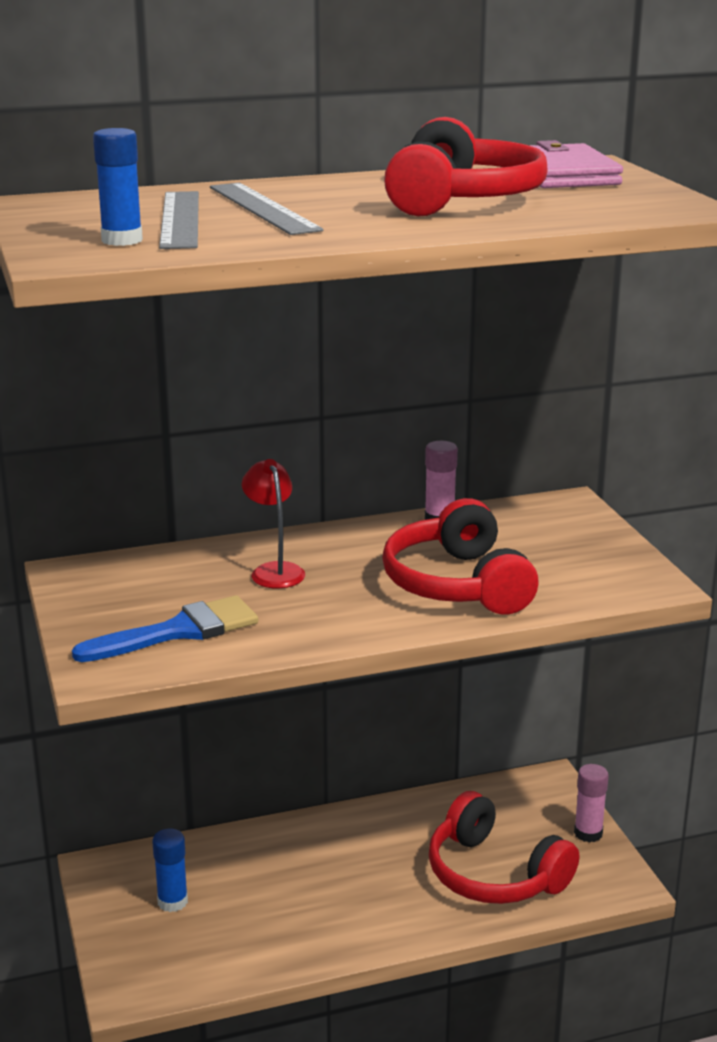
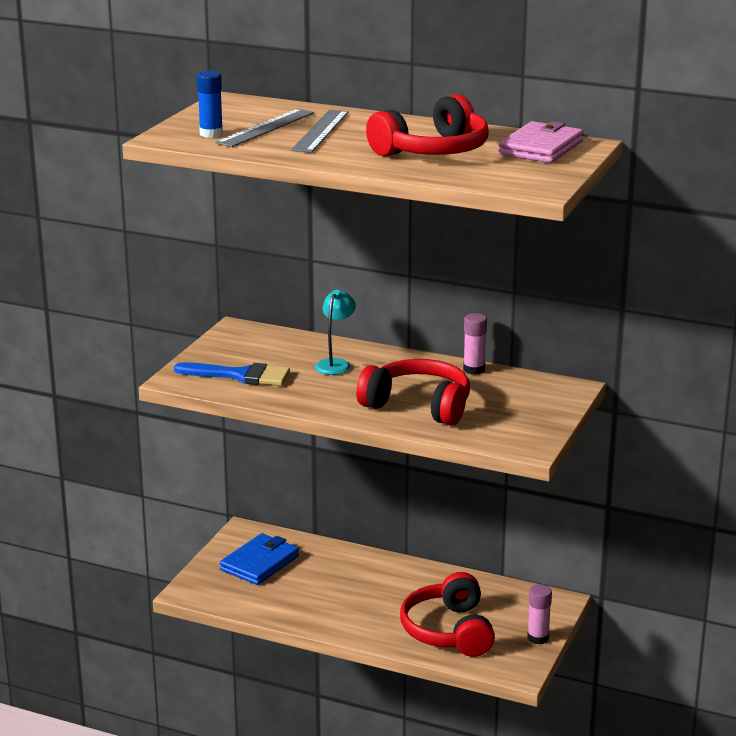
camera: 40 degrees right, 0 degrees up
blue glue stick [152,829,188,912] -> blue wallet [220,533,299,585]
red lamp [242,459,305,588] -> turquoise lamp [315,290,356,375]
red headphones [382,498,539,615] -> red headphones turned 90 degrees clockwise [356,359,470,425]

